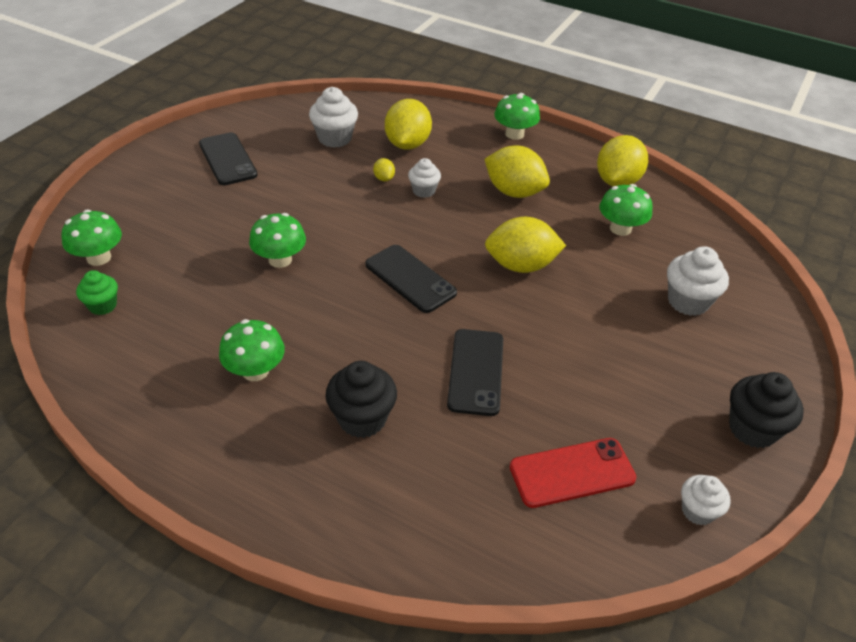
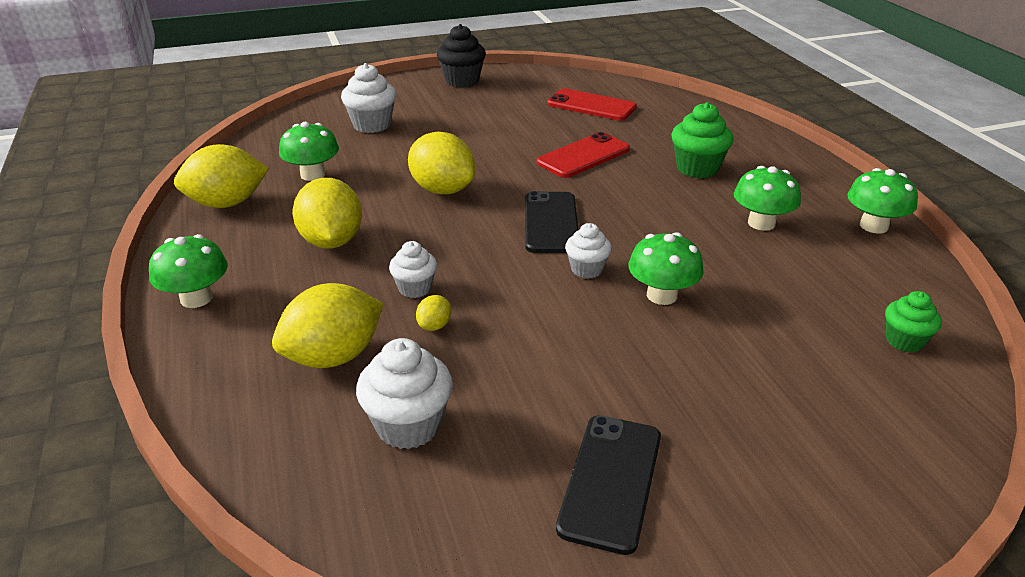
camera: 135 degrees left, 10 degrees down
green mushroom [61,210,122,266] -> green mushroom moved to [847,168,918,233]
black cupcake [325,361,397,438] -> green cupcake [671,102,733,178]
black phone [447,329,503,416] -> red phone [537,132,630,178]
white cupcake [681,475,731,525] -> white cupcake moved to [565,223,612,279]

